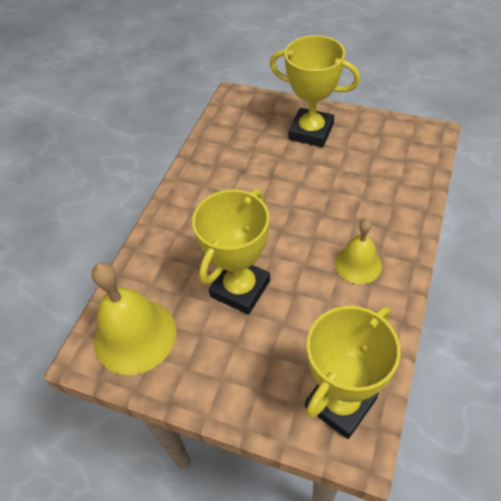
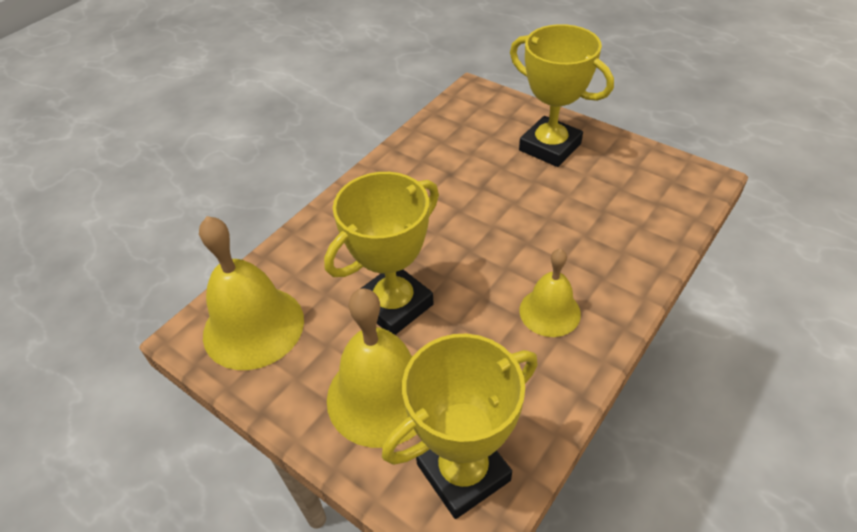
camera: 15 degrees right, 5 degrees down
none -> yellow bell [327,288,417,448]

